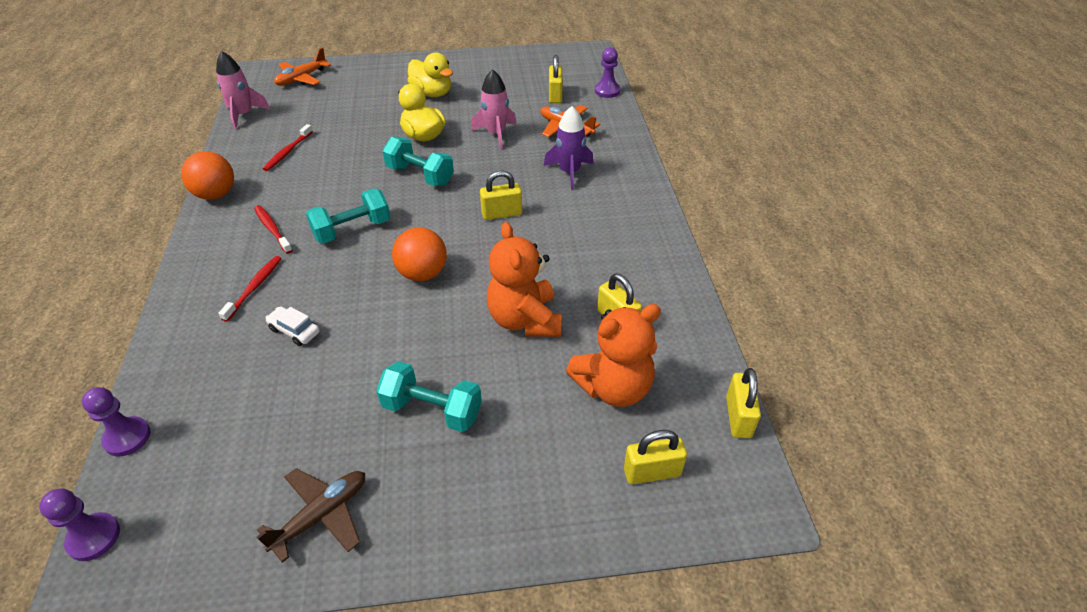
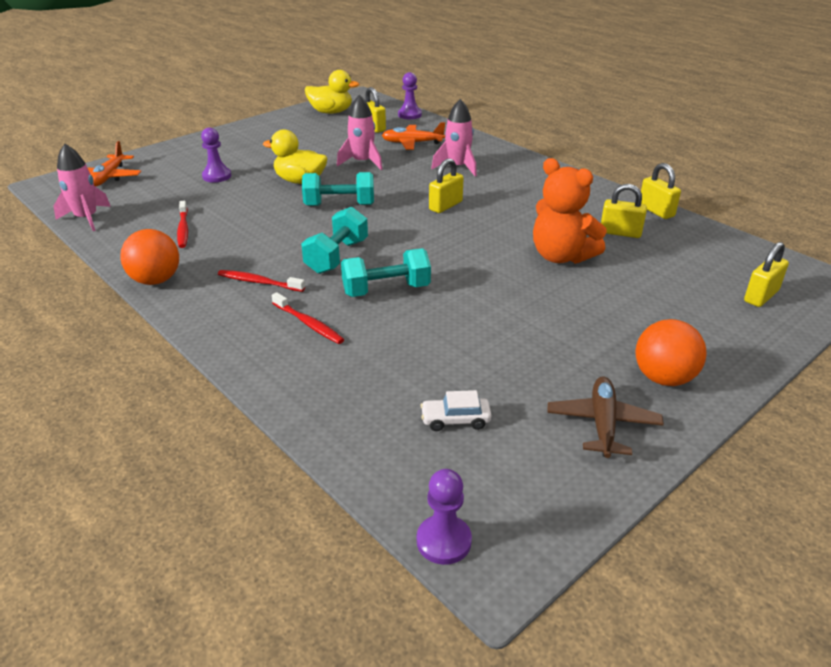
camera: 35 degrees left, 10 degrees down
purple pawn [82,387,150,456] -> purple pawn moved to [201,127,231,183]
red toothbrush [218,256,282,322] -> red toothbrush turned 150 degrees clockwise [272,292,344,344]
white car [265,307,320,346] -> white car moved to [420,390,491,431]
turquoise dumbbell [376,361,482,432] -> turquoise dumbbell moved to [341,248,431,297]
orange ball [392,227,447,281] -> orange ball moved to [635,319,707,386]
yellow duck [407,53,453,97] -> yellow duck moved to [305,70,359,114]
purple rocket [544,106,593,190] -> pink rocket [431,99,477,176]
orange teddy bear [566,304,661,407] -> none
yellow padlock [726,368,761,438] -> yellow padlock moved to [641,163,681,219]

